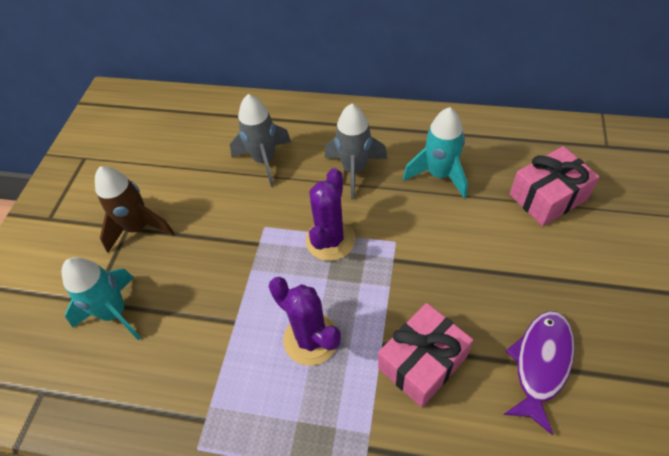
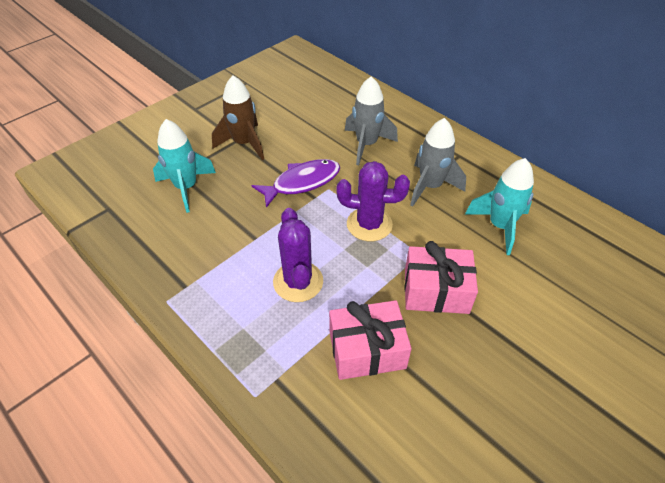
camera: 30 degrees right, 5 degrees down
purple cactus [306,168,355,261] -> purple cactus turned 45 degrees clockwise [337,161,410,241]
purple fish [504,311,575,435] -> purple fish moved to [252,159,340,208]
pink gift [510,146,600,226] -> pink gift moved to [405,241,478,314]

